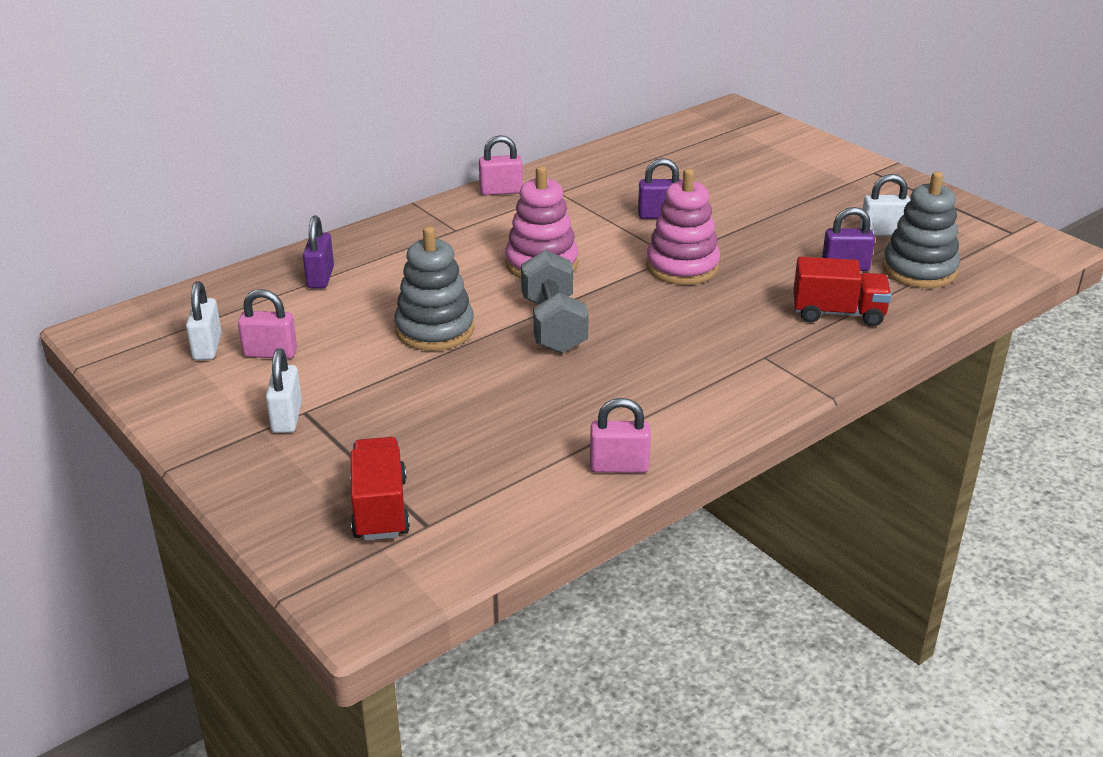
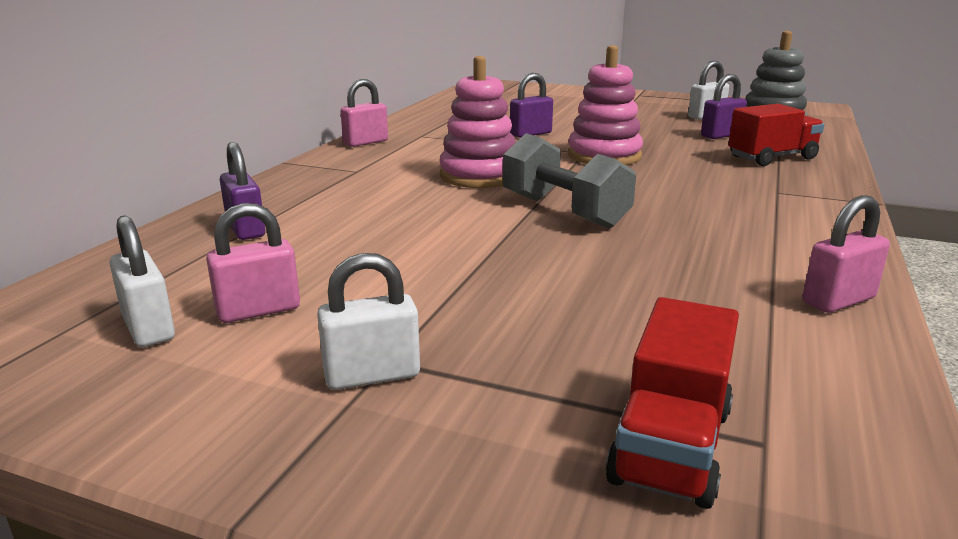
camera: 30 degrees left, 10 degrees down
white padlock [266,348,302,433] -> white padlock turned 75 degrees counterclockwise [317,253,420,390]
red truck [350,437,410,540] -> red truck turned 120 degrees counterclockwise [606,297,739,509]
grey stacking toy [394,226,474,351] -> none

